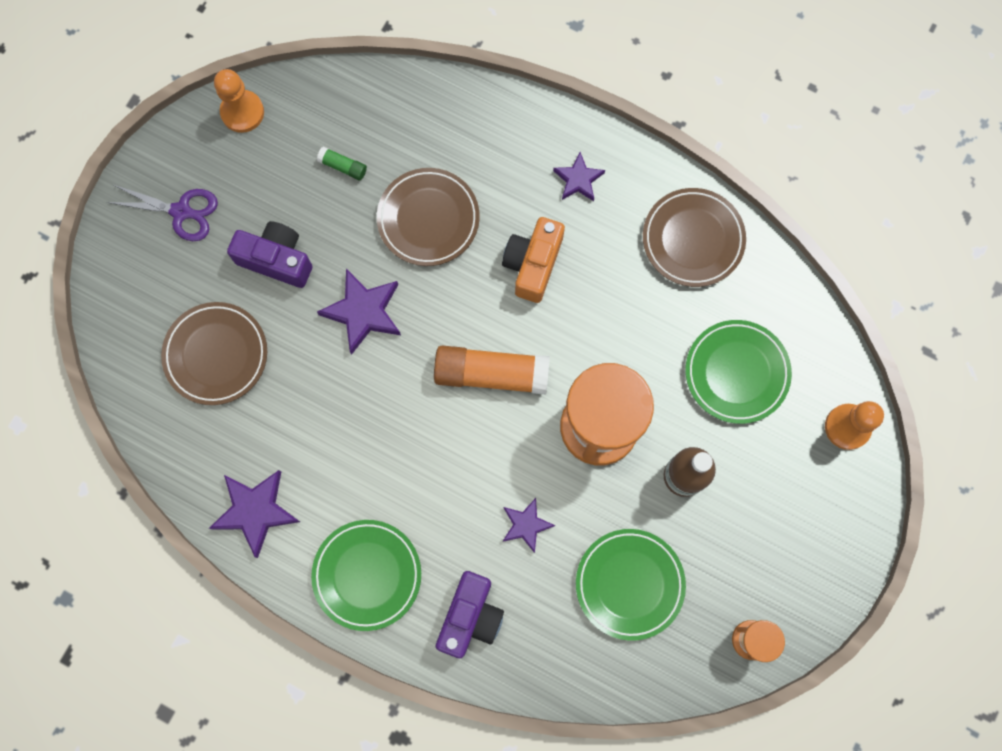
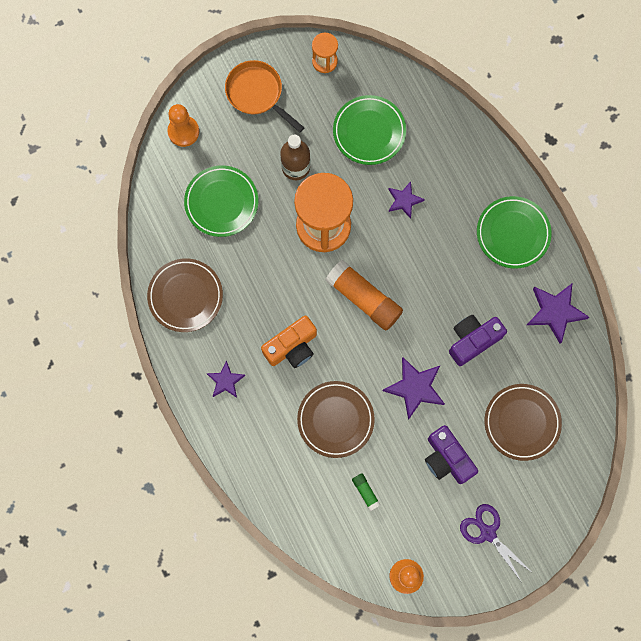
camera: 145 degrees left, 0 degrees up
purple camera [436,571,504,658] -> purple camera moved to [449,315,507,366]
none -> orange pan [225,60,304,132]

